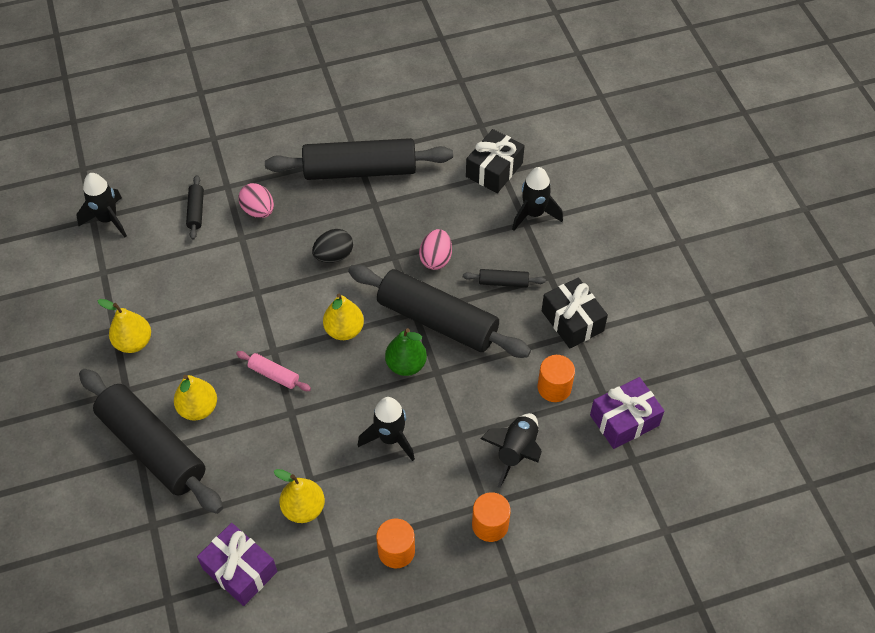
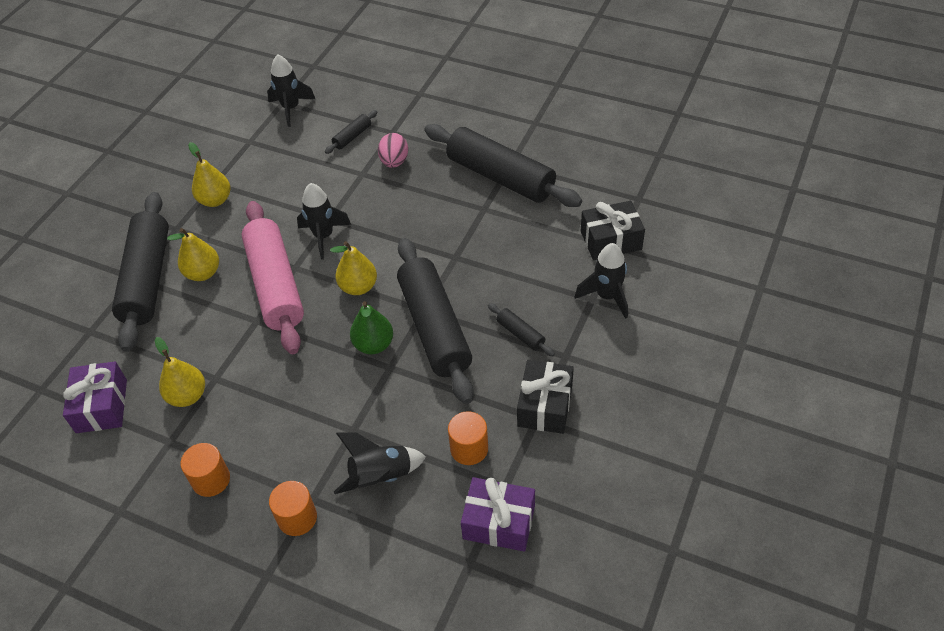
camera: 45 degrees right, 5 degrees down
pink rolling pin [236,351,311,391] -> pink rolling pin [241,201,304,354], size x2.40
black egg [312,229,353,263] -> none
black rocket [358,397,415,461] -> black rocket moved to [297,183,351,260]
pink egg [419,229,452,270] -> none

